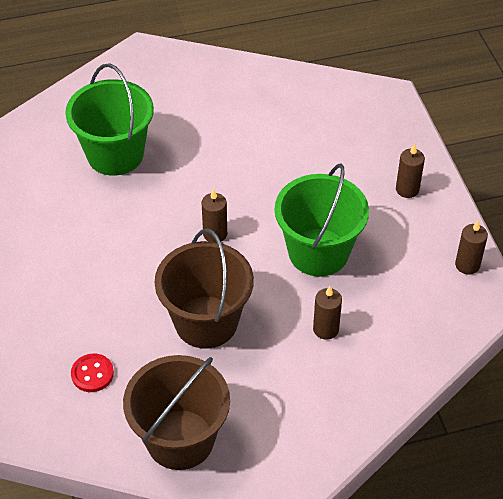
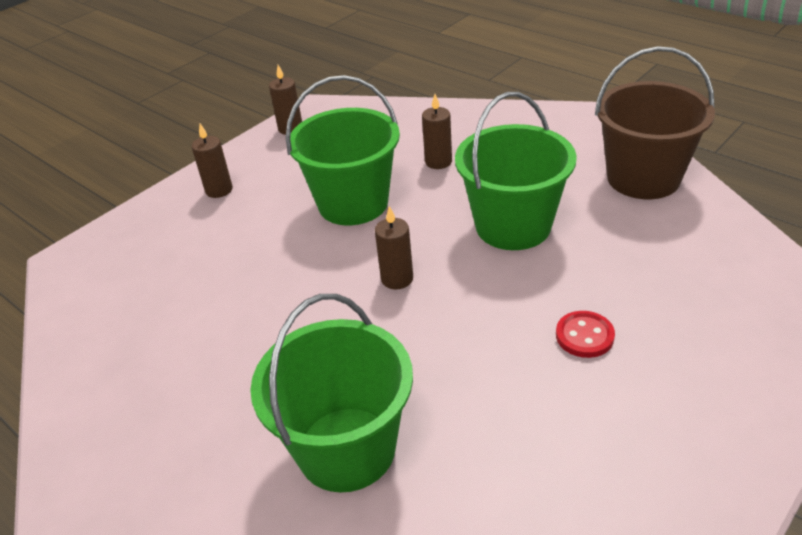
camera: 120 degrees left, 10 degrees down
red button [71,353,114,392] -> red button moved to [556,311,615,358]
brown bucket [155,228,254,349] -> green bucket [455,92,577,250]

